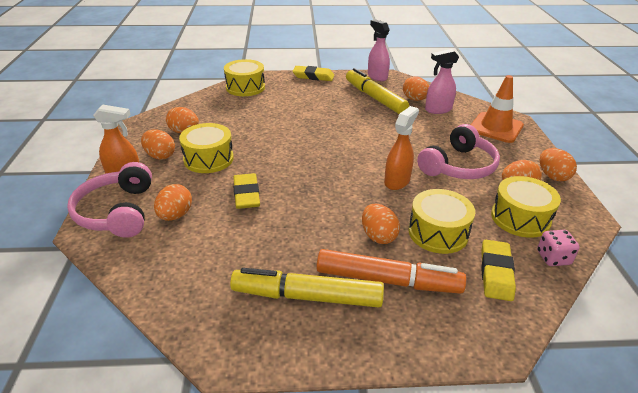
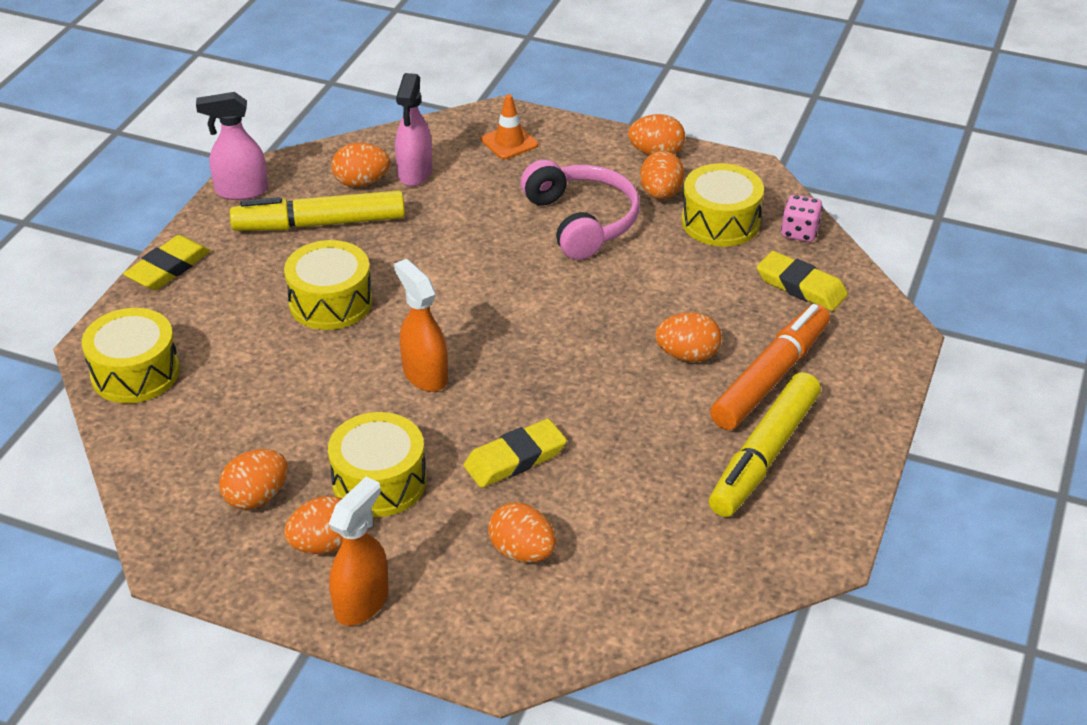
camera: 65 degrees left, 5 degrees up
pink headphones [67,162,152,238] -> none
yellow eraser [234,173,260,209] -> yellow eraser turned 45 degrees counterclockwise [464,419,567,488]
orange spray bottle [384,106,419,190] -> orange spray bottle moved to [394,259,448,392]
yellow drum [408,189,475,254] -> yellow drum moved to [284,240,373,330]
orange traffic cone [471,75,524,143] -> orange traffic cone [481,94,538,159], size x0.60

